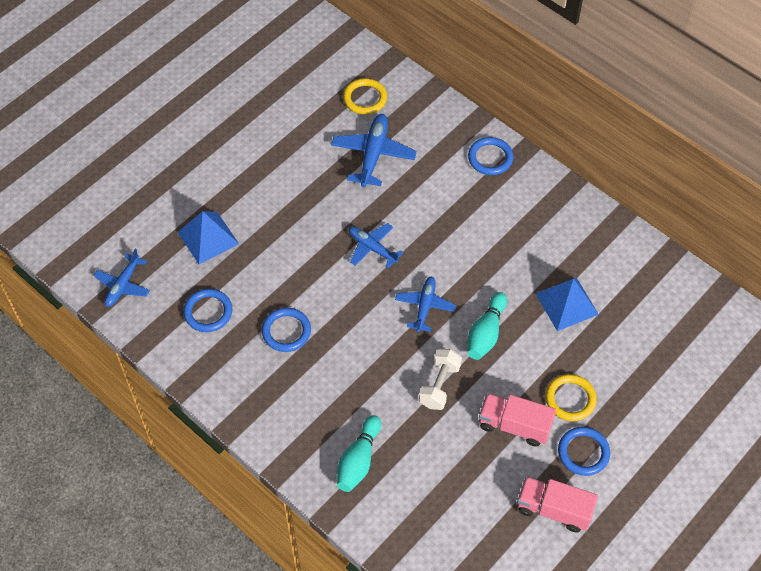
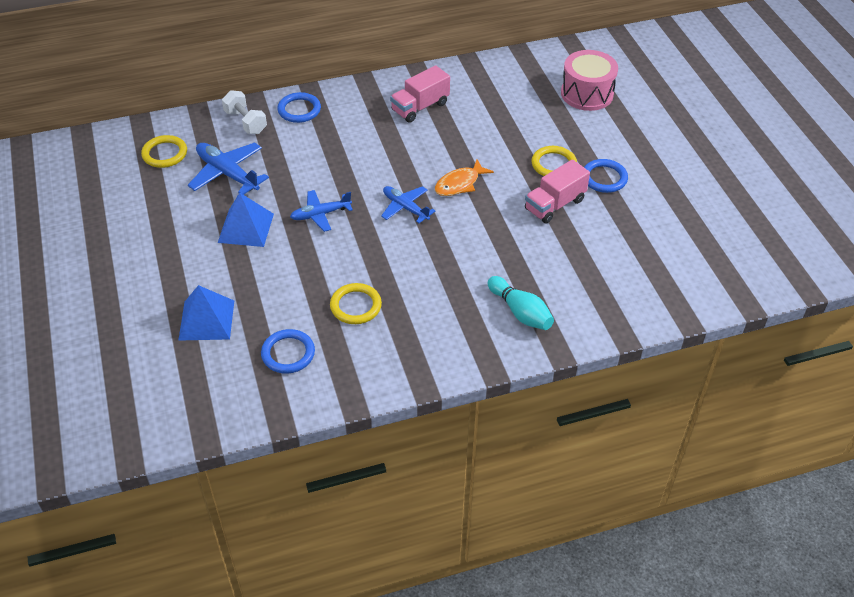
camera: 60 degrees left, 10 degrees down
blue plane [93,248,150,307] -> none
blue ring [262,308,311,352] -> yellow ring [330,283,382,324]
white dumbbell [419,349,462,410] -> white dumbbell moved to [222,90,267,134]
turquoise bowling pin [468,292,507,360] -> orange fish [435,160,494,196]
pink truck [517,476,598,533] -> pink truck moved to [390,65,450,123]
blue pyramid [536,278,599,331] -> blue pyramid moved to [218,193,274,247]
none -> pink drum [561,50,618,111]

